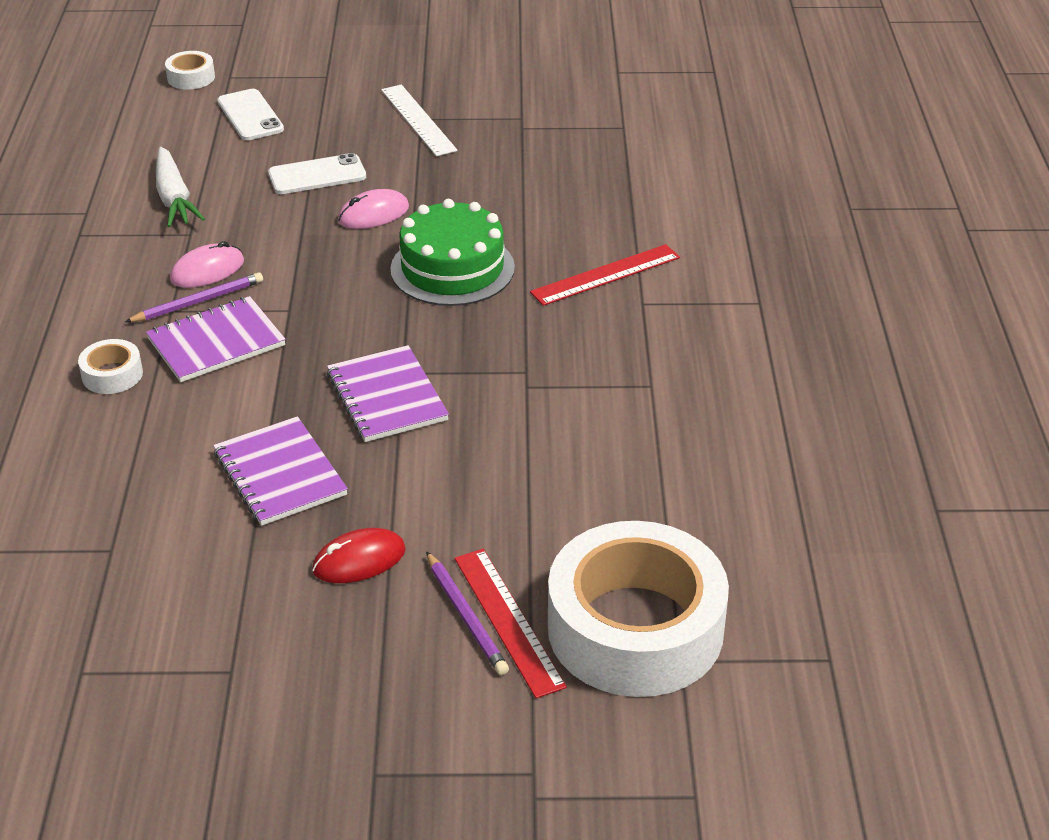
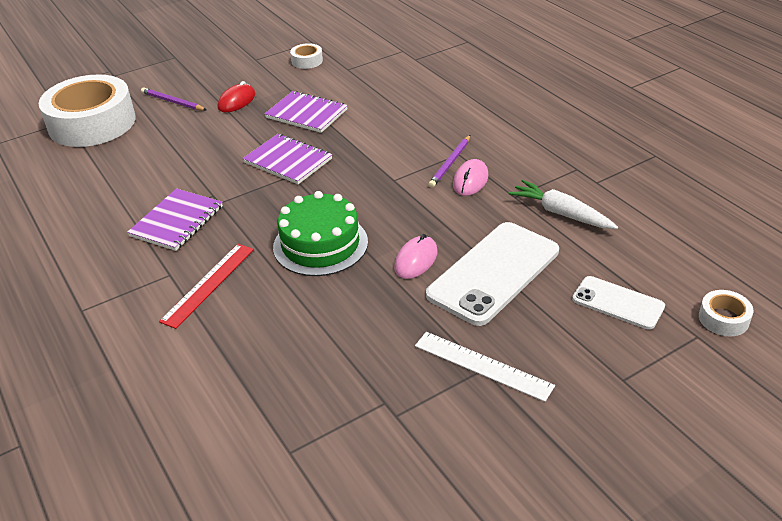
camera: 150 degrees right, 0 degrees up
white tape [78,339,143,394] -> white tape moved to [290,43,323,69]
purple notebook [146,296,286,382] -> purple notebook moved to [127,188,223,251]
white phone [268,153,366,194] -> white phone [426,222,559,326], size x1.79
red ruler [454,549,567,699] -> none

